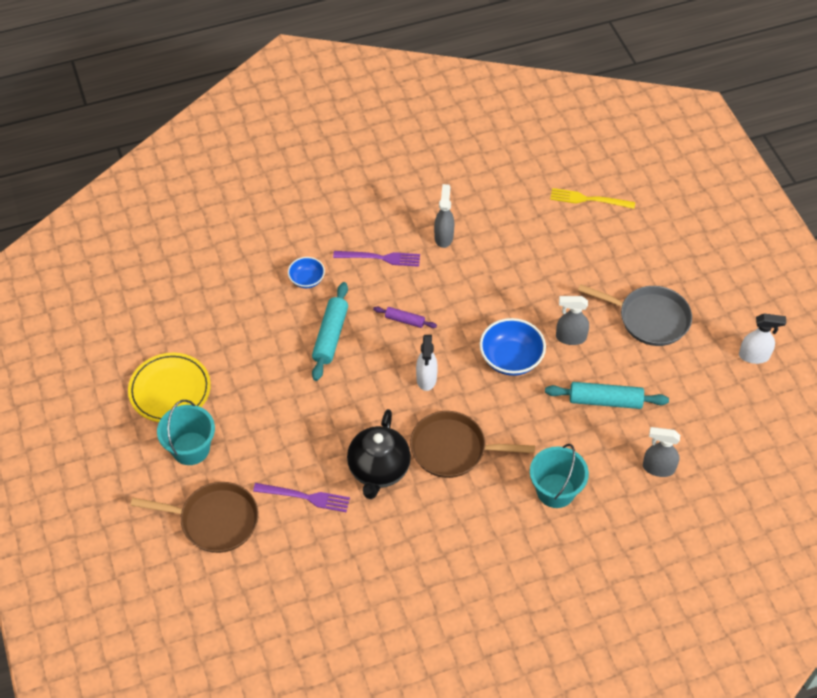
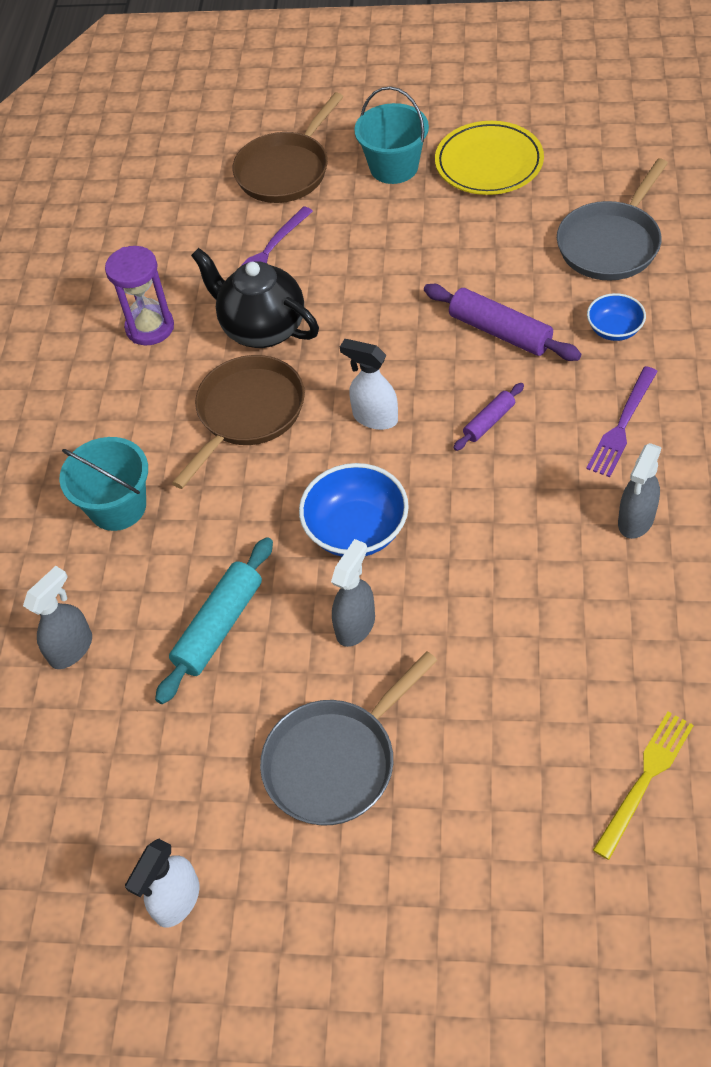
camera: 120 degrees right, 0 degrees up
turquoise rolling pin [312,282,348,381] -> purple rolling pin [424,284,581,361]
grey spray bottle [434,184,454,248] -> grey spray bottle turned 90 degrees clockwise [618,443,662,539]
none -> purple hourglass [105,246,174,346]
none -> grey pan [557,158,668,281]

